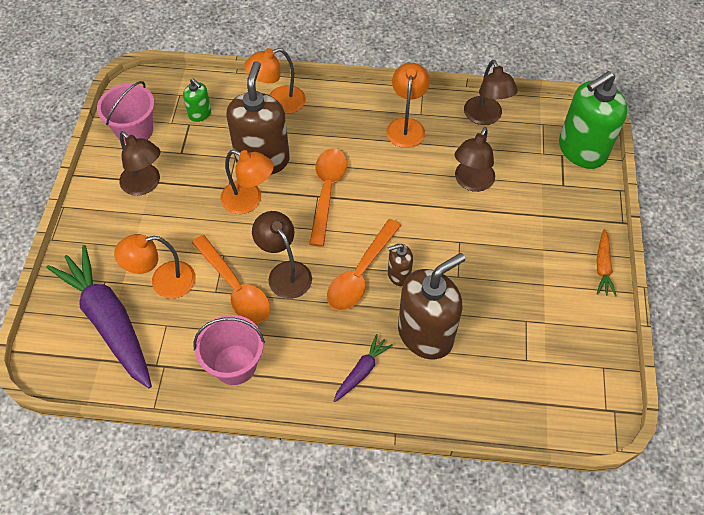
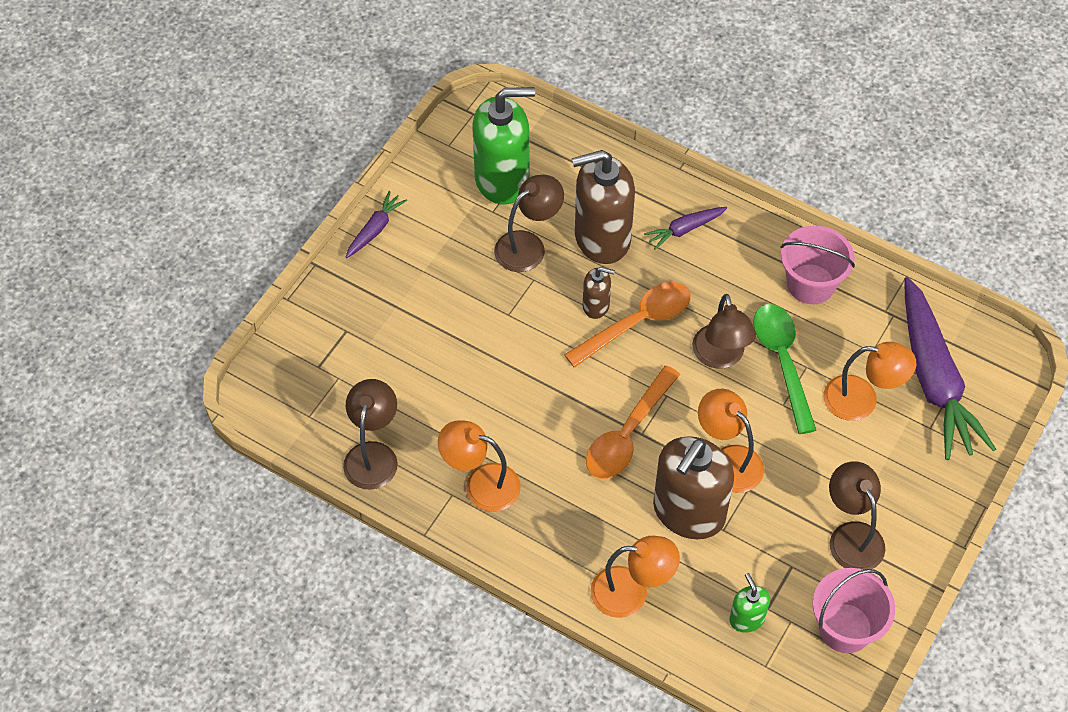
camera: 155 degrees left, 0 degrees up
orange spoon [192,235,270,323] -> green spoon [753,304,816,434]
orange lamp [386,63,430,148] -> orange lamp turned 75 degrees clockwise [438,420,521,512]
brown lamp [454,127,495,192] -> brown lamp moved to [494,175,564,272]
green soap dispenser [559,71,628,169] -> green soap dispenser moved to [472,87,535,205]
orange carrot [596,229,617,296] -> purple carrot [346,191,407,258]

